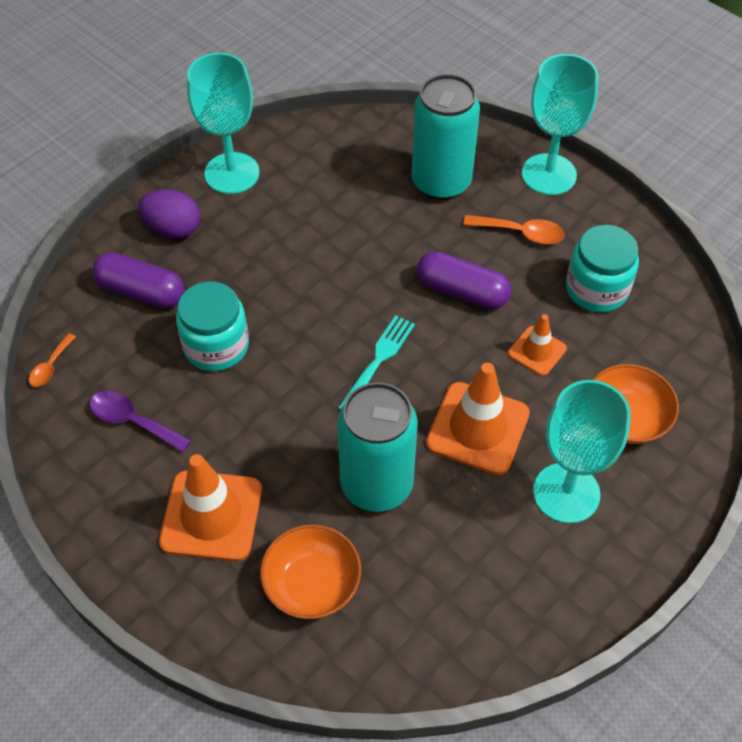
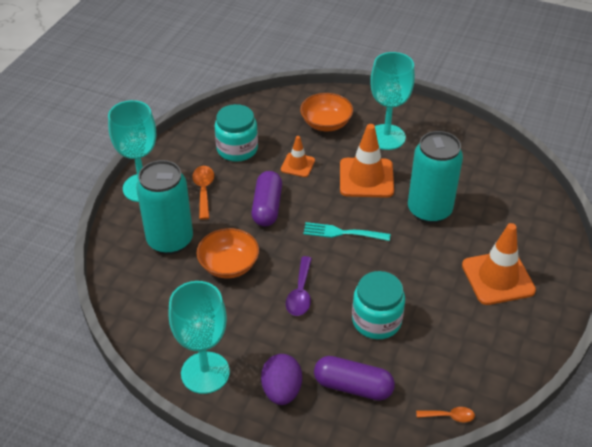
camera: 110 degrees left, 10 degrees down
purple spoon [90,390,191,453] -> purple spoon moved to [286,256,312,316]
purple capsule [92,252,184,308] -> purple capsule turned 75 degrees counterclockwise [314,356,395,401]
orange bowl [260,524,361,619] -> orange bowl moved to [197,228,259,278]

